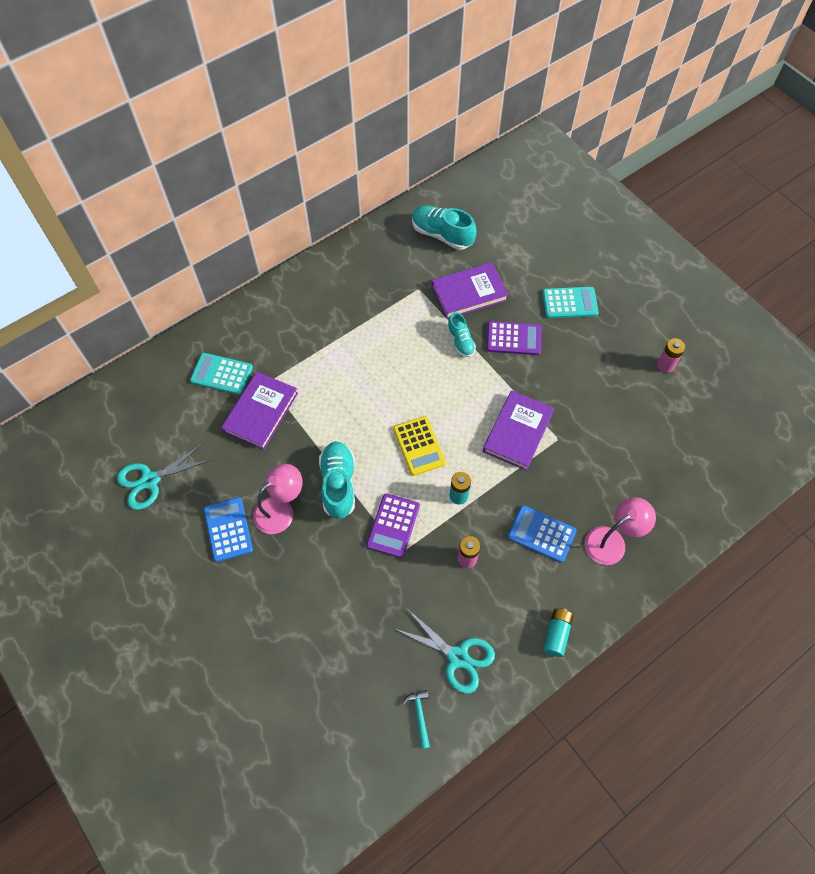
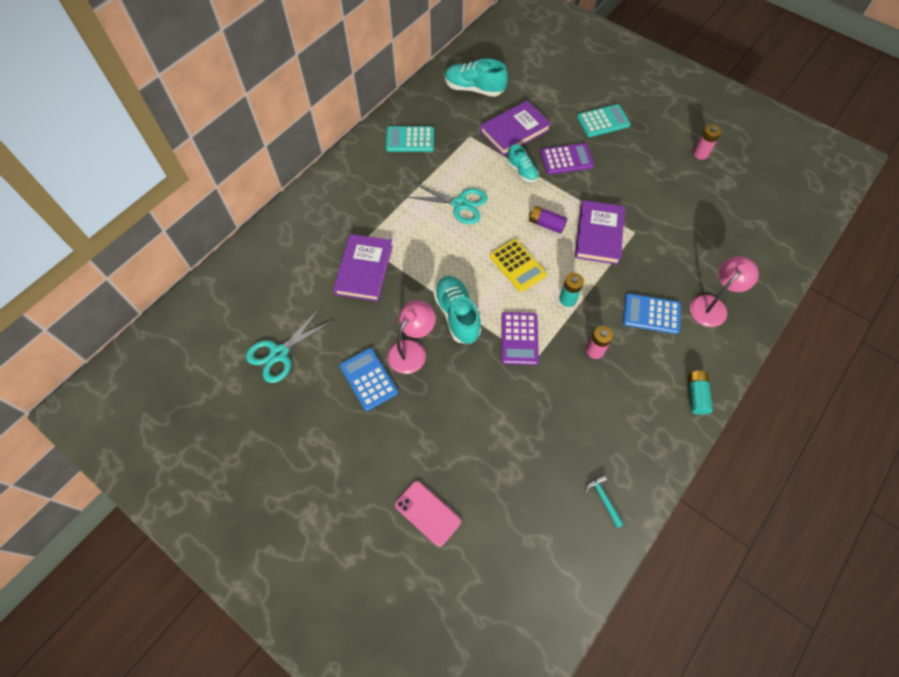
camera: 15 degrees left, 0 degrees up
turquoise calculator [190,353,253,395] -> turquoise calculator moved to [386,126,434,152]
turquoise scissors [395,609,495,694] -> turquoise scissors moved to [406,182,488,224]
none -> pink phone [395,481,461,547]
none -> purple battery [529,206,567,234]

